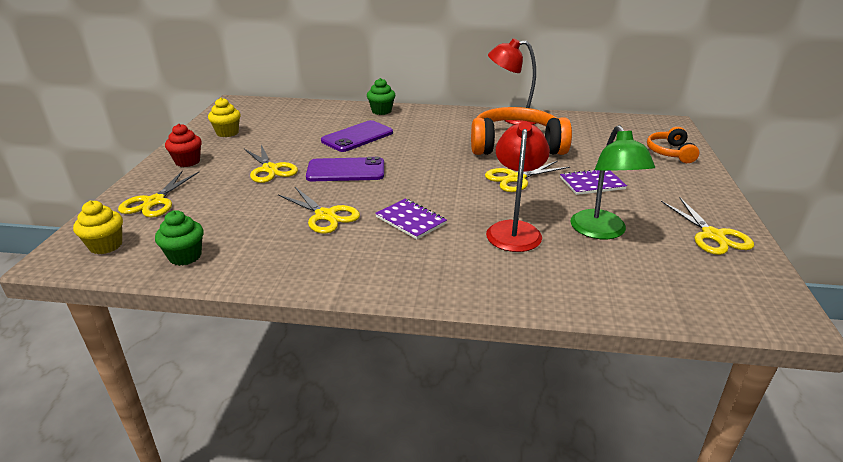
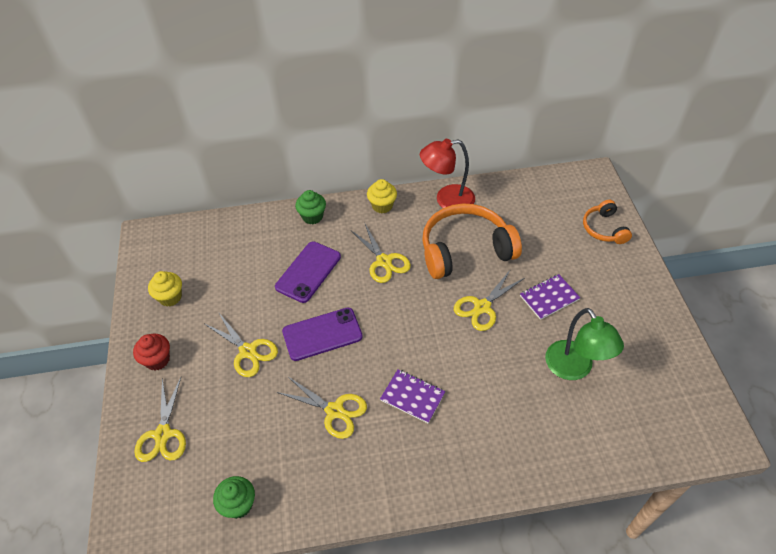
camera: 15 degrees left, 20 degrees up
yellow cupcake [73,200,123,254] -> yellow cupcake moved to [367,179,397,213]
red lamp [486,122,550,252] -> none
yellow scissors [661,198,754,255] -> yellow scissors moved to [350,224,411,283]

